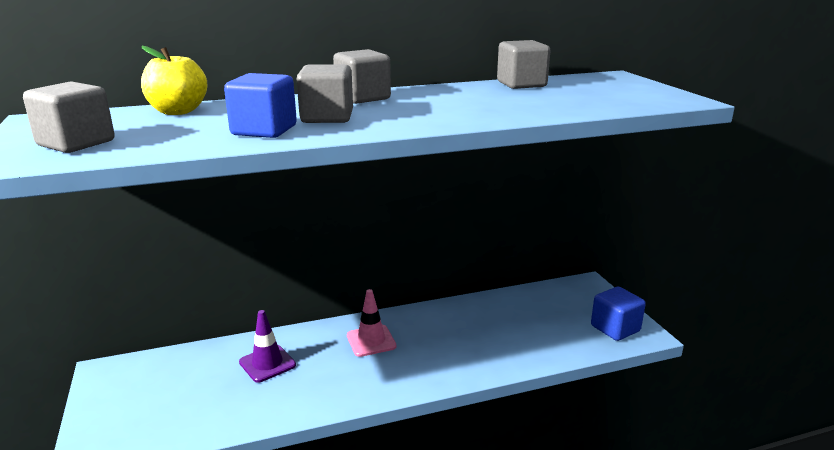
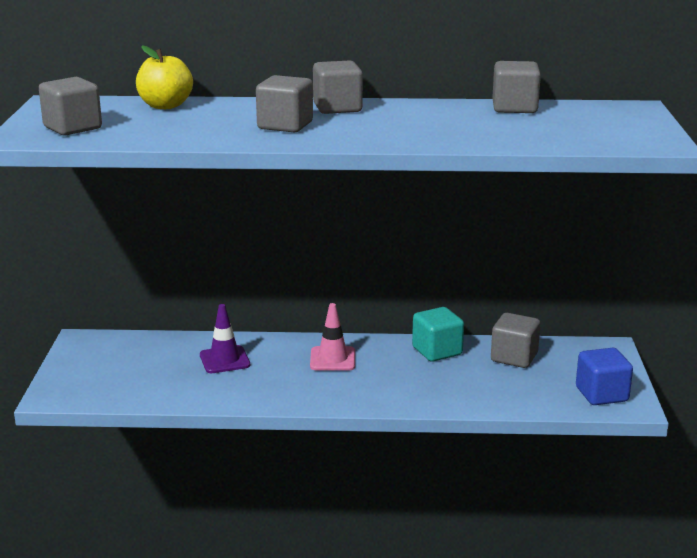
camera: 20 degrees right, 0 degrees up
blue cube [224,73,297,138] -> none
none -> turquoise cube [412,307,464,362]
none -> grey cube [491,313,540,368]

